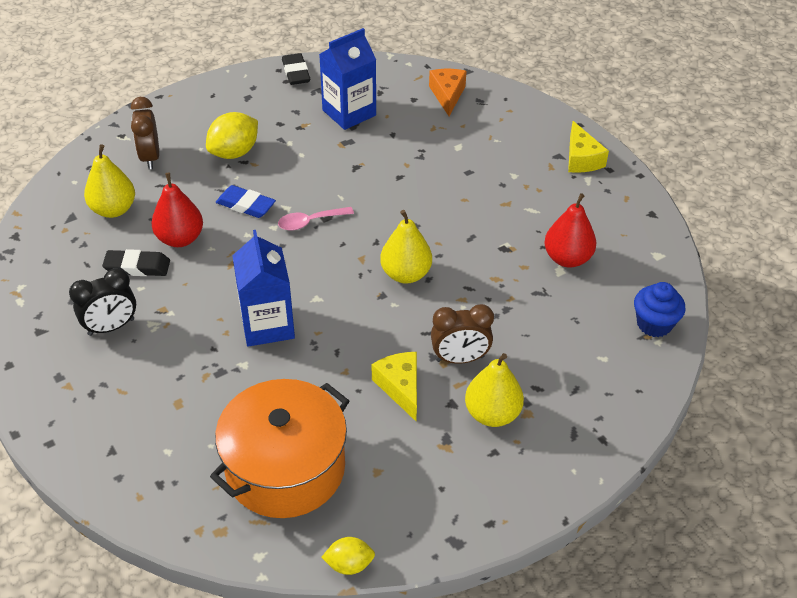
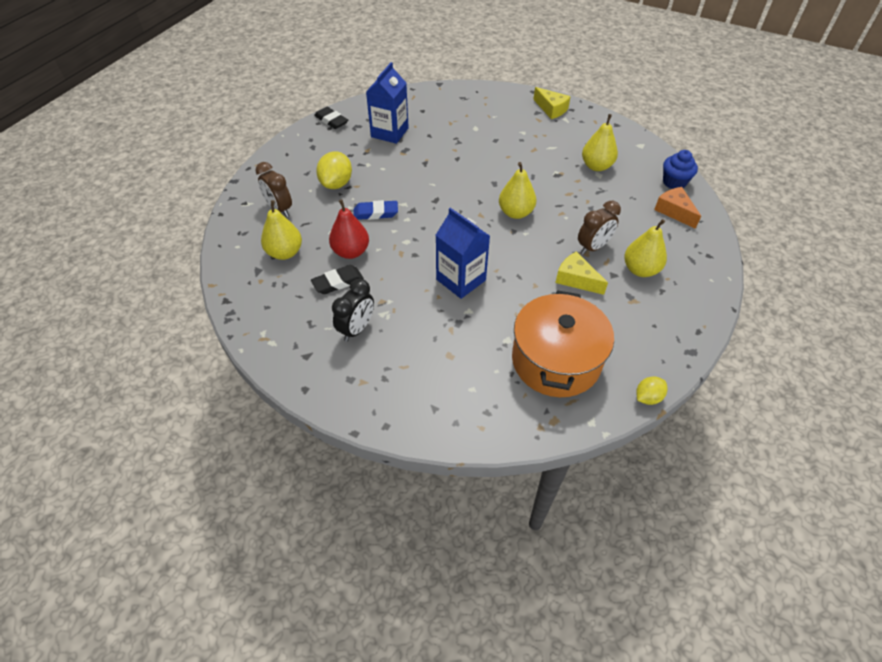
camera: 30 degrees left, 5 degrees up
pink spoon [278,207,354,231] -> none
orange cheese [429,69,467,116] -> orange cheese moved to [654,187,701,229]
red pear [544,193,596,268] -> yellow pear [582,114,618,171]

